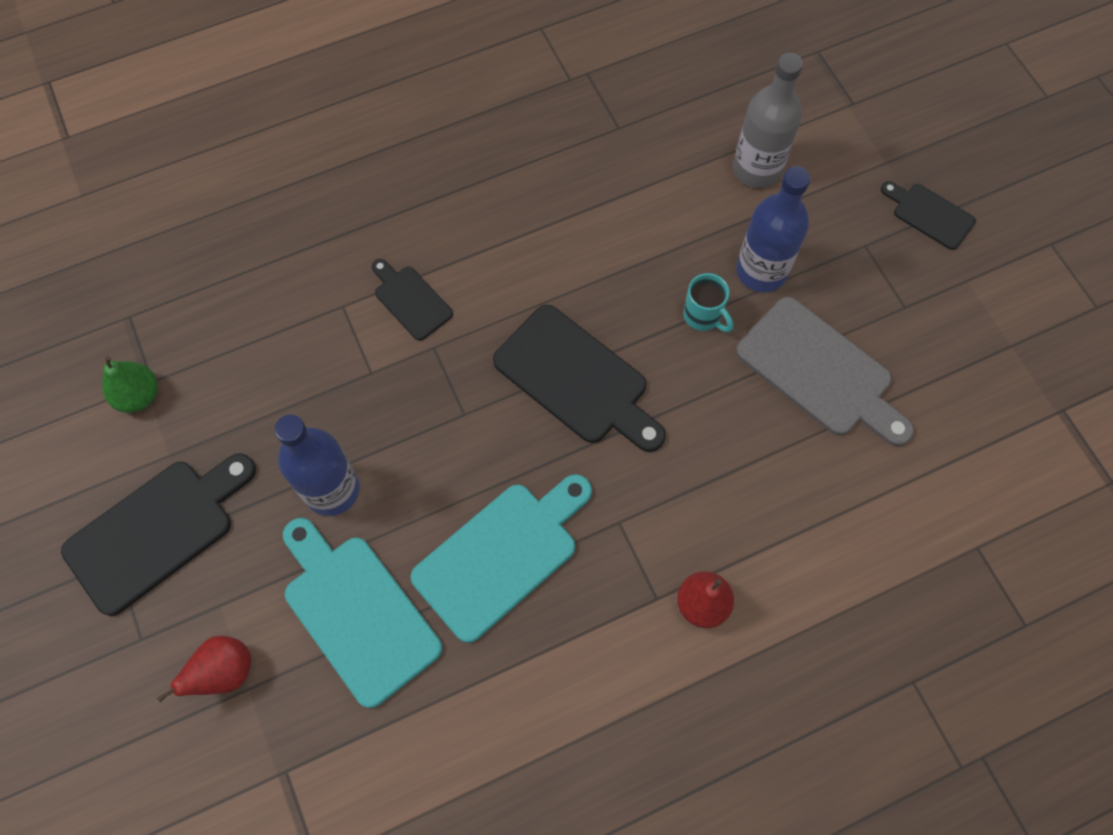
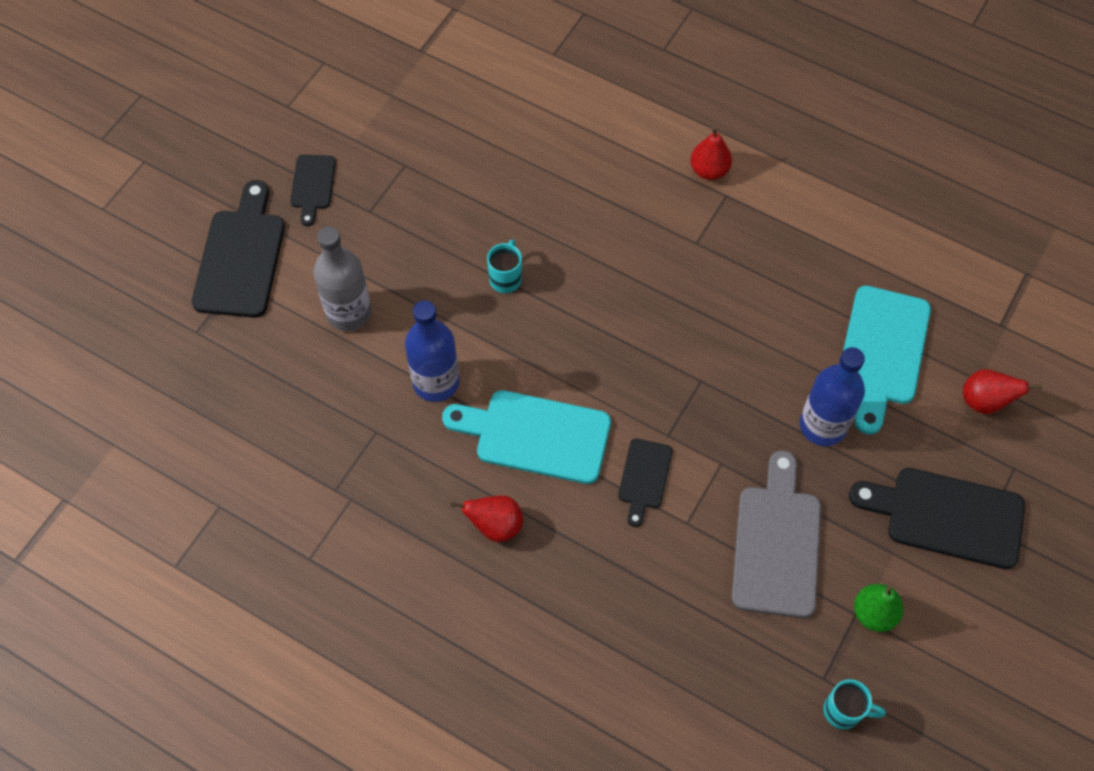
camera: 125 degrees left, 5 degrees down
turquoise cutting board [411,474,592,643] -> turquoise cutting board moved to [442,390,611,484]
black cutting board [493,305,666,452] -> black cutting board moved to [192,180,285,318]
blue bottle [736,166,810,292] -> blue bottle moved to [405,301,460,402]
grey cutting board [736,297,914,447] -> grey cutting board moved to [732,450,821,618]
none -> red pear [451,496,523,542]
none -> turquoise mug [824,679,886,729]

